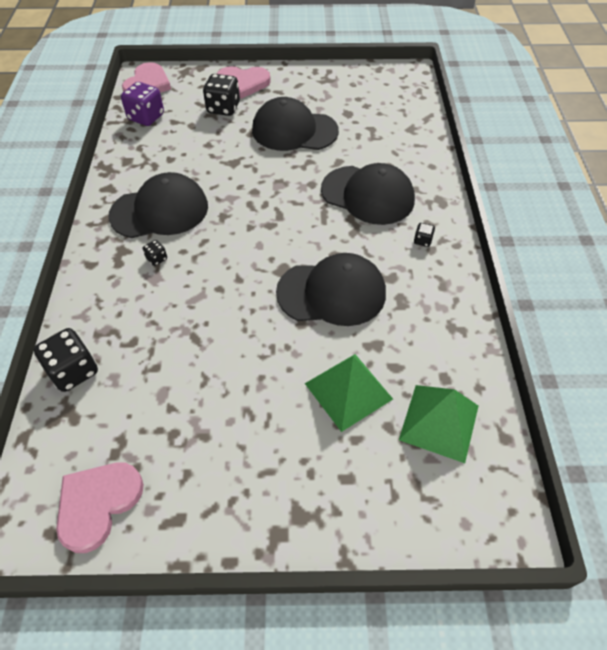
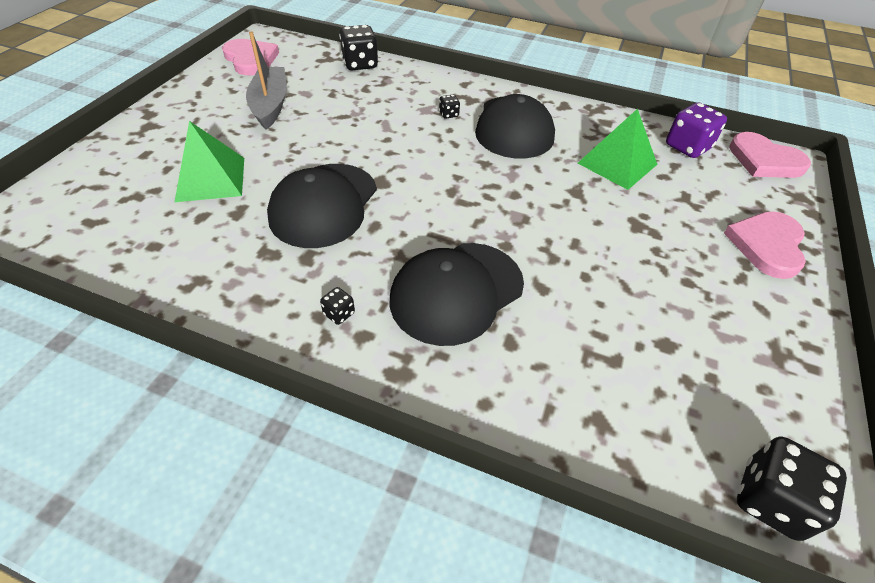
camera: 110 degrees right, 5 degrees down
black dice [203,74,240,116] -> black dice moved to [737,436,847,541]
black cap [252,97,339,151] -> none
green pyramid [399,385,478,463] -> green pyramid moved to [578,109,658,190]
none -> grey boat [246,31,287,130]

